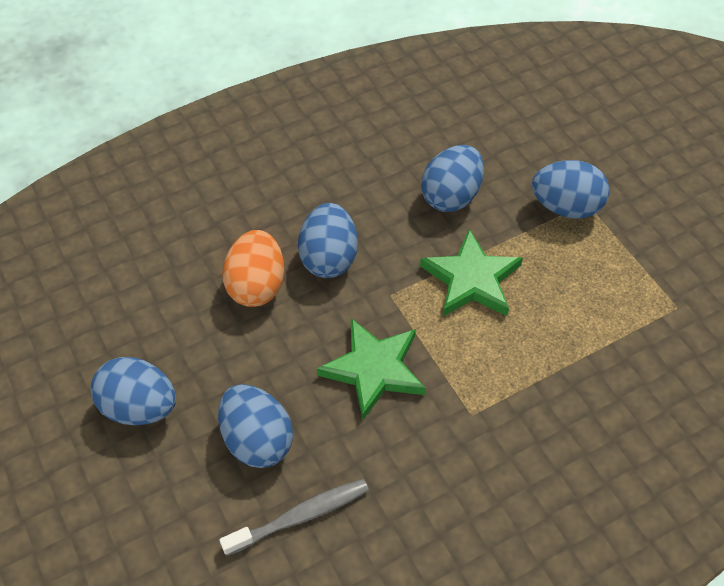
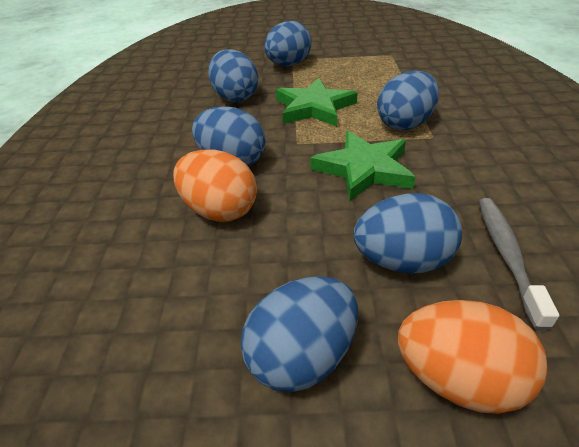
camera: 60 degrees left, 15 degrees down
none -> blue egg [377,71,439,130]
none -> orange egg [398,300,547,414]

